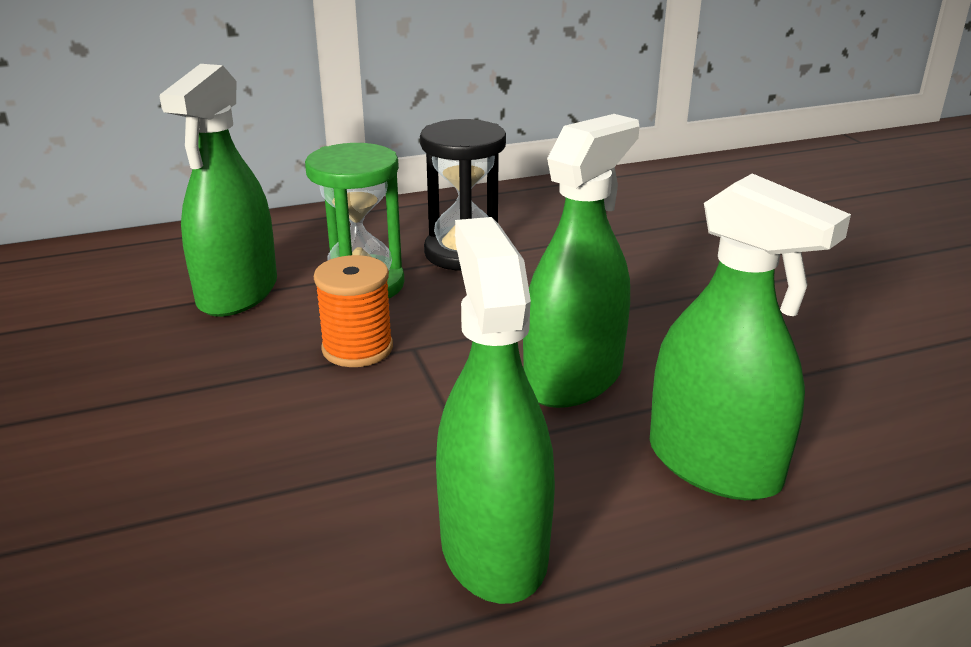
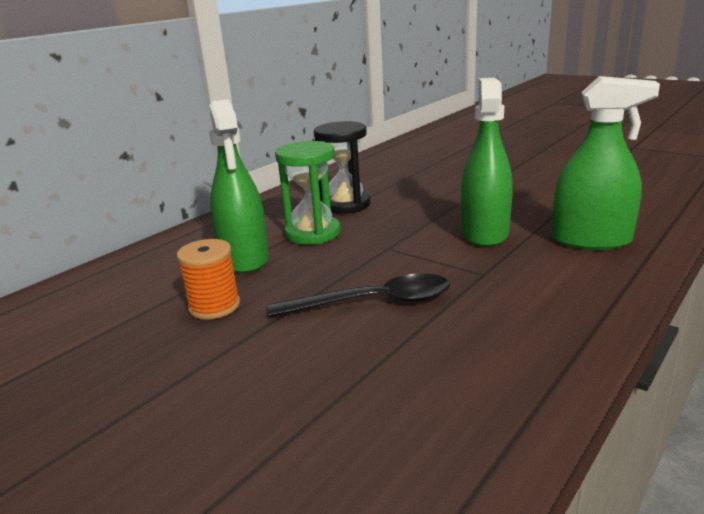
camera: 30 degrees left, 5 degrees down
orange spool [314,255,393,367] -> orange spool moved to [177,239,240,319]
green spray bottle [436,217,555,604] -> none
none -> black spoon [268,273,450,317]

